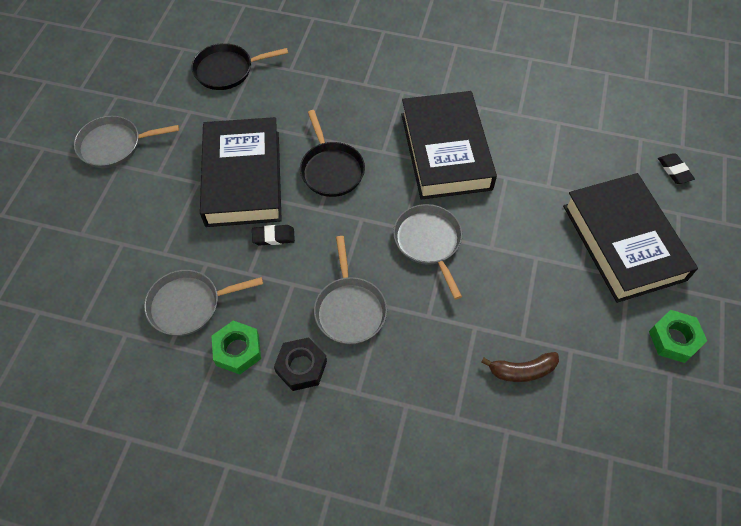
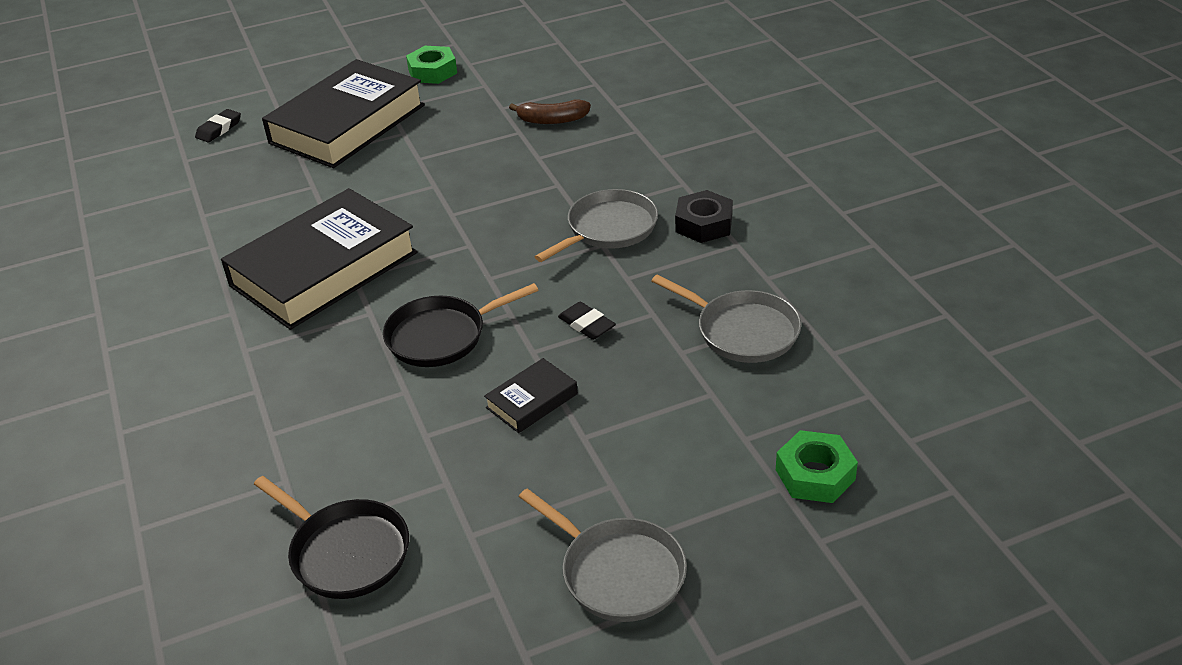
camera: 125 degrees left, 20 degrees down
black book [200,117,282,227] -> black book [484,358,578,433], size x0.43
green nut [212,321,261,374] -> green nut moved to [776,430,858,503]
black pan [300,110,365,197] -> black pan turned 150 degrees counterclockwise [383,283,538,367]
grey pan [393,204,462,300] -> none
brown banana [481,352,559,382] -> brown banana turned 135 degrees clockwise [509,99,591,124]

